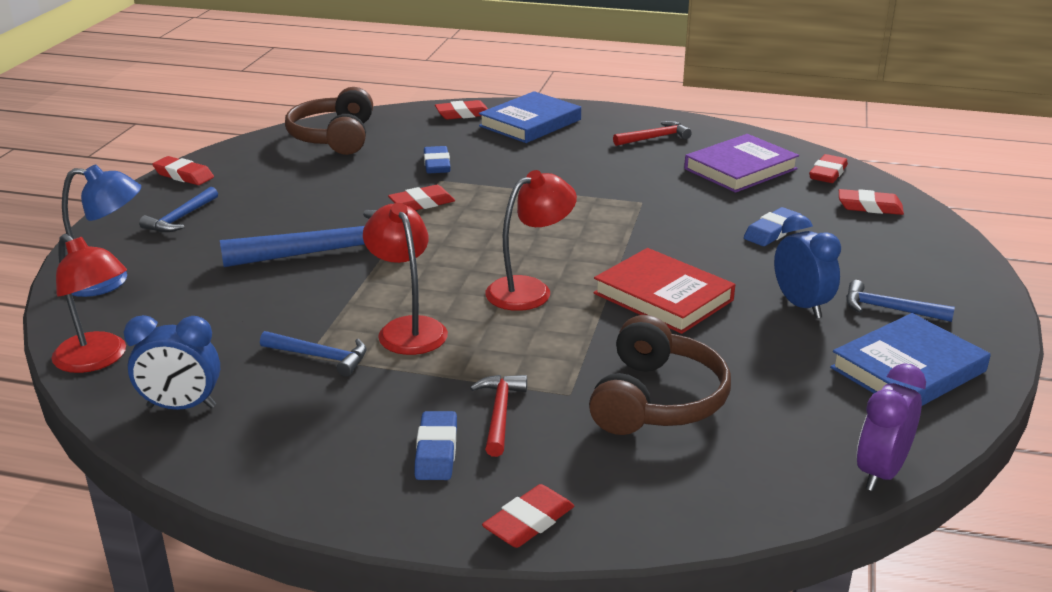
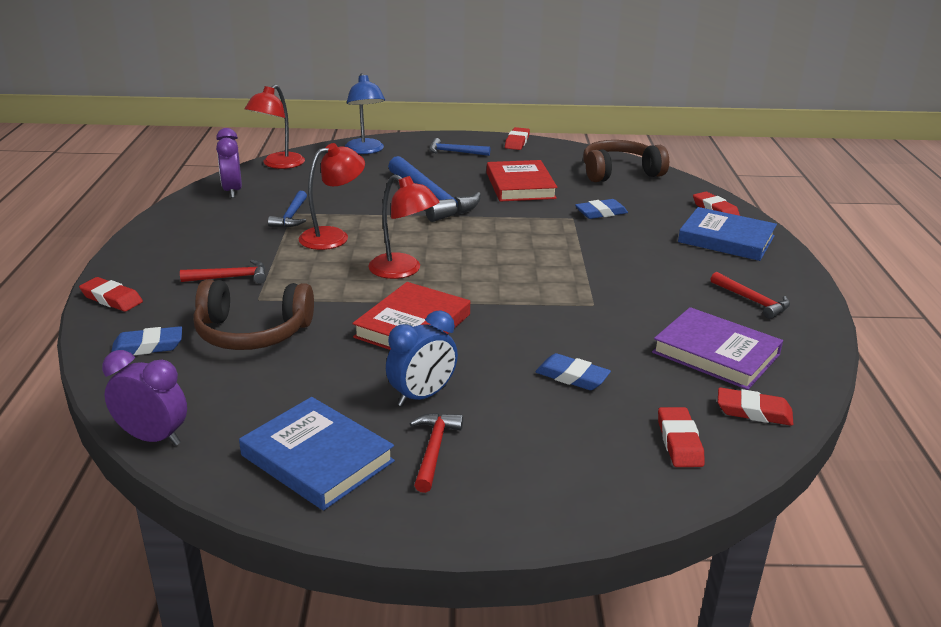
camera: 75 degrees right, 0 degrees up
blue clock [124,315,220,410] -> purple clock [216,128,242,198]
red eraser [388,185,455,210] -> none
blue eraser [414,411,457,480] -> blue eraser moved to [111,326,182,355]
blue hammer [846,280,955,322] -> red hammer [409,413,463,493]
none -> red book [487,160,558,201]

